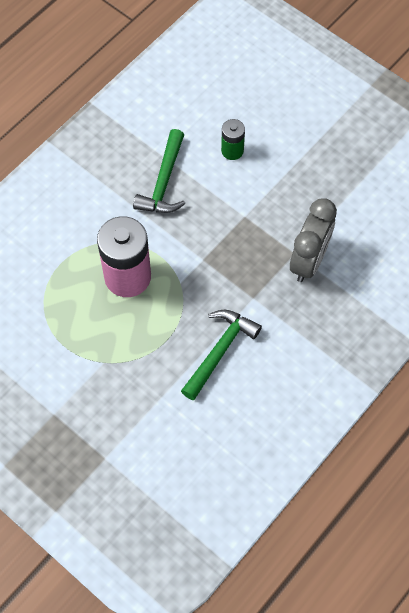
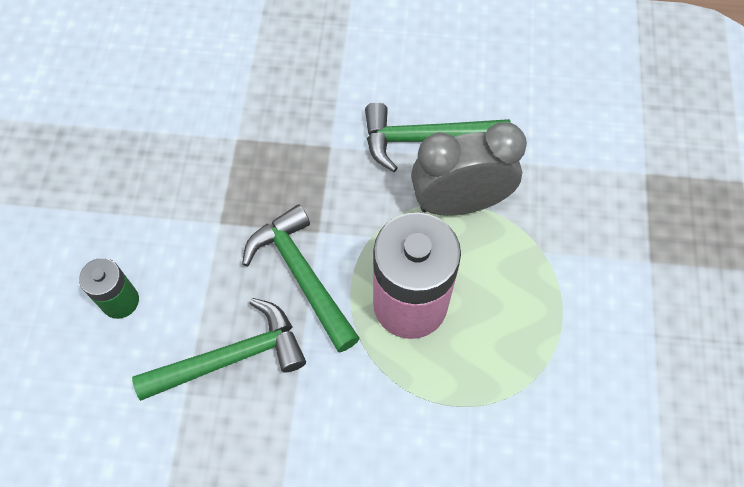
camera: 125 degrees left, 0 degrees up
grey clock [290,198,337,282] -> grey clock moved to [411,122,527,216]
none -> green hammer [242,204,360,352]

